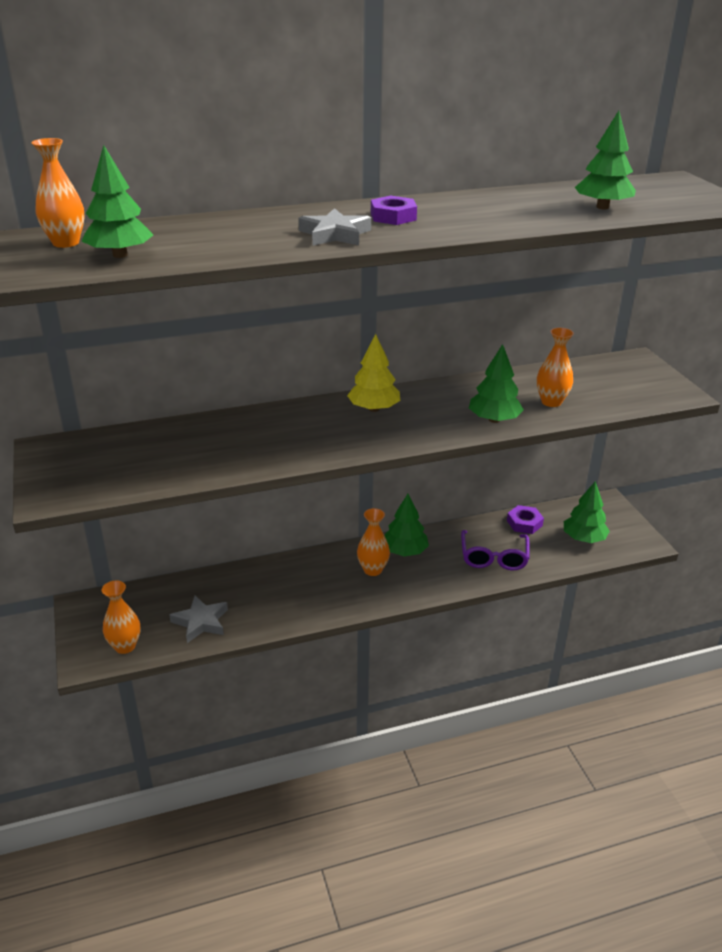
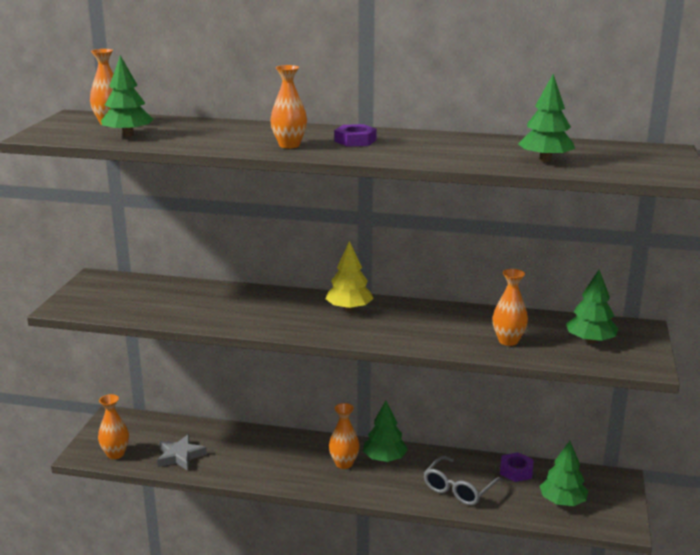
camera: 30 degrees right, 10 degrees down
grey star [298,208,371,246] -> orange vase [270,65,307,149]
purple glasses [461,530,530,570] -> grey glasses [424,456,503,505]
green tree [469,344,524,423] -> green tree moved to [566,270,618,344]

